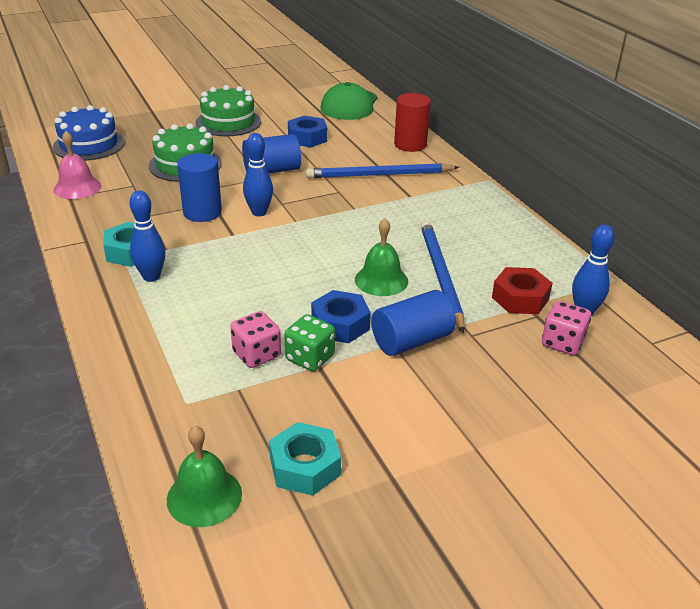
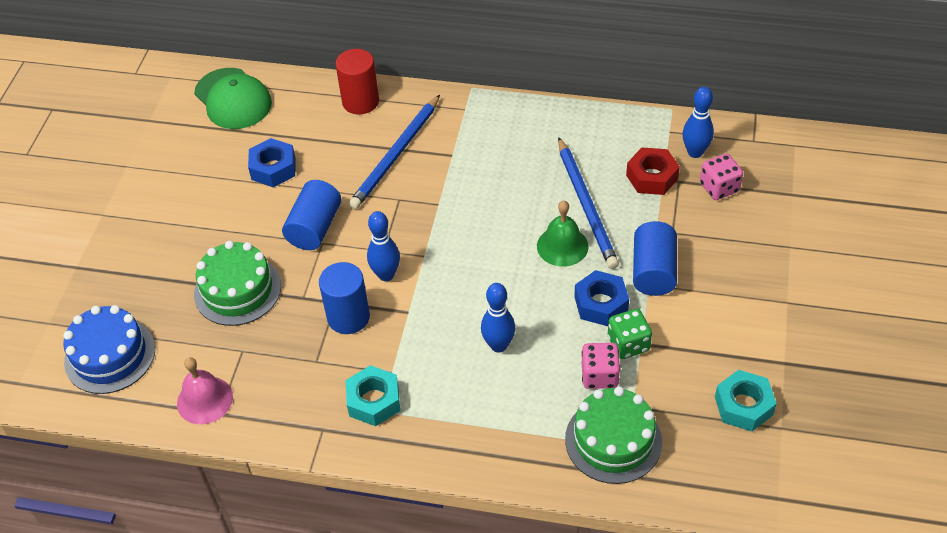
camera: 50 degrees left, 15 degrees up
blue bowling pin [130,190,165,282] -> blue bowling pin moved to [481,283,515,352]
green bell [167,425,242,527] -> none
green cake [196,85,261,136] -> green cake moved to [565,386,662,484]
blue pencil [421,221,464,333] -> blue pencil turned 135 degrees counterclockwise [558,137,619,269]

